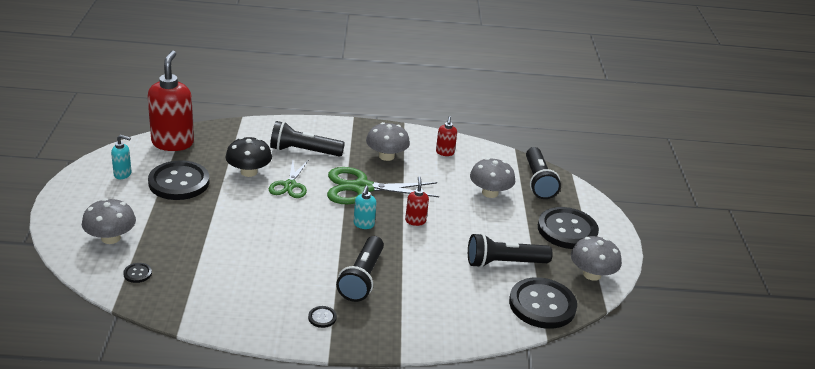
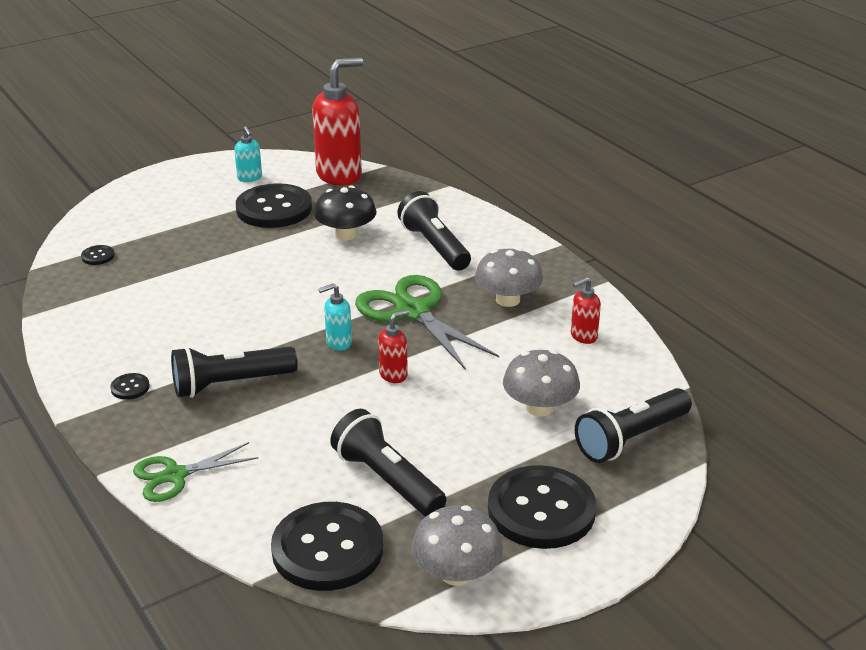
camera: 60 degrees right, 0 degrees up
grey mushroom [82,198,136,244] -> none
green scissors [269,161,308,198] -> green scissors moved to [133,442,258,502]

